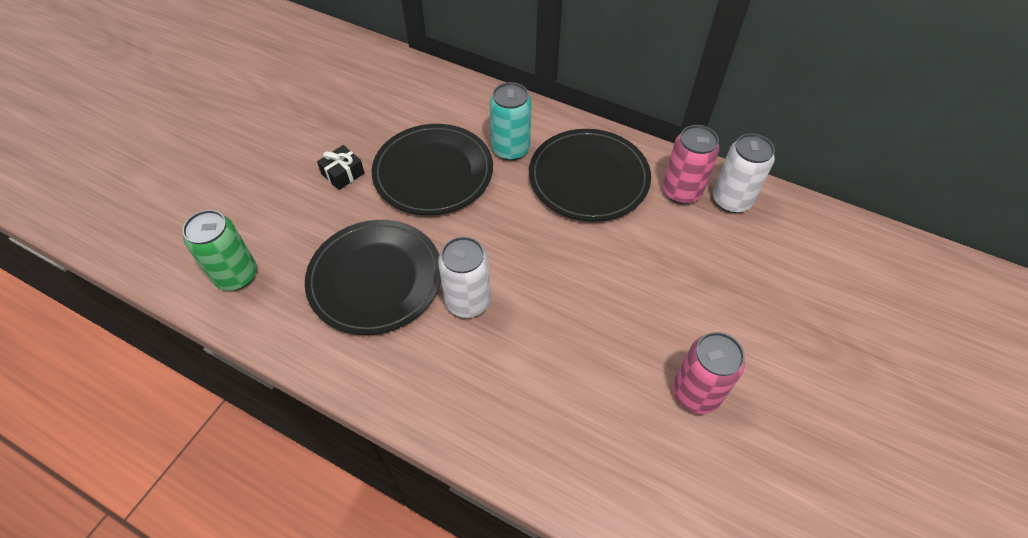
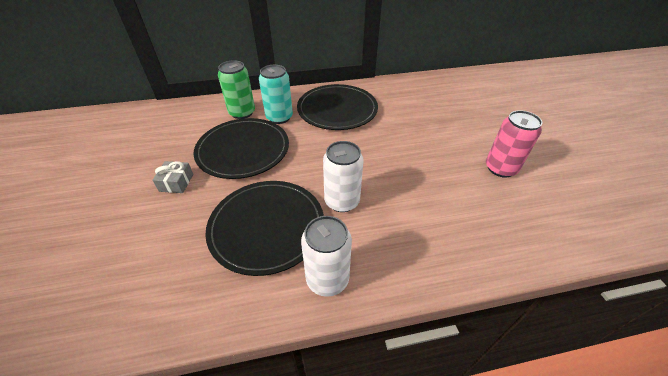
camera: 40 degrees left, 10 degrees down
green can [182,210,257,290] -> green can moved to [218,60,255,119]
black gift [317,145,365,190] -> grey gift [153,161,193,193]
pink can [663,125,719,204] -> none
white can [713,134,775,213] -> white can moved to [301,216,352,297]

